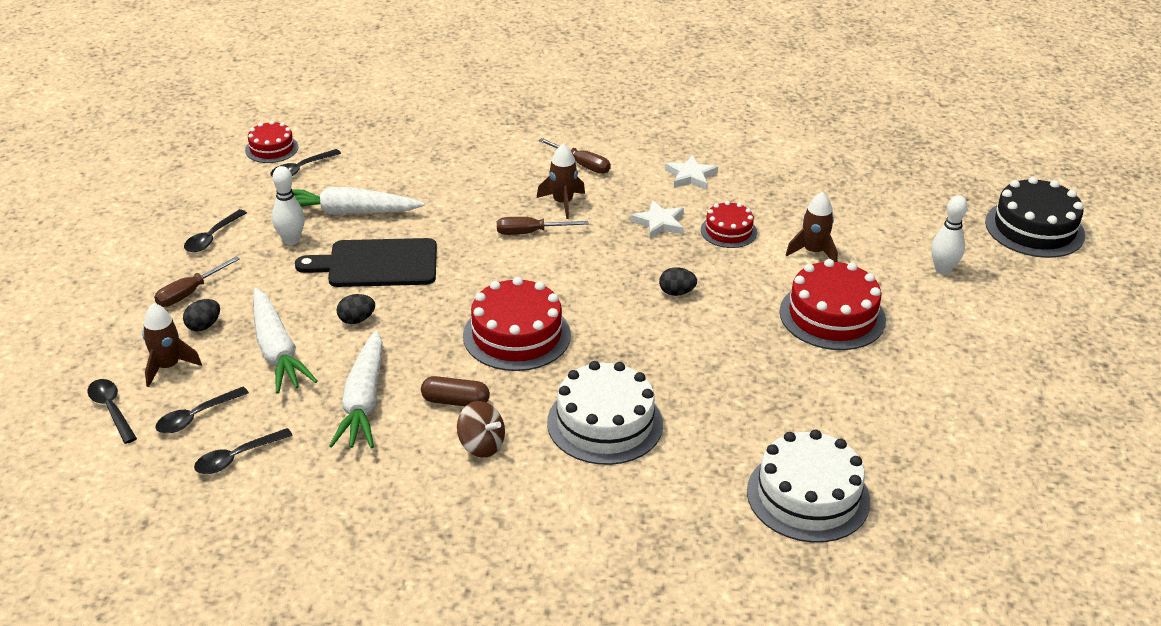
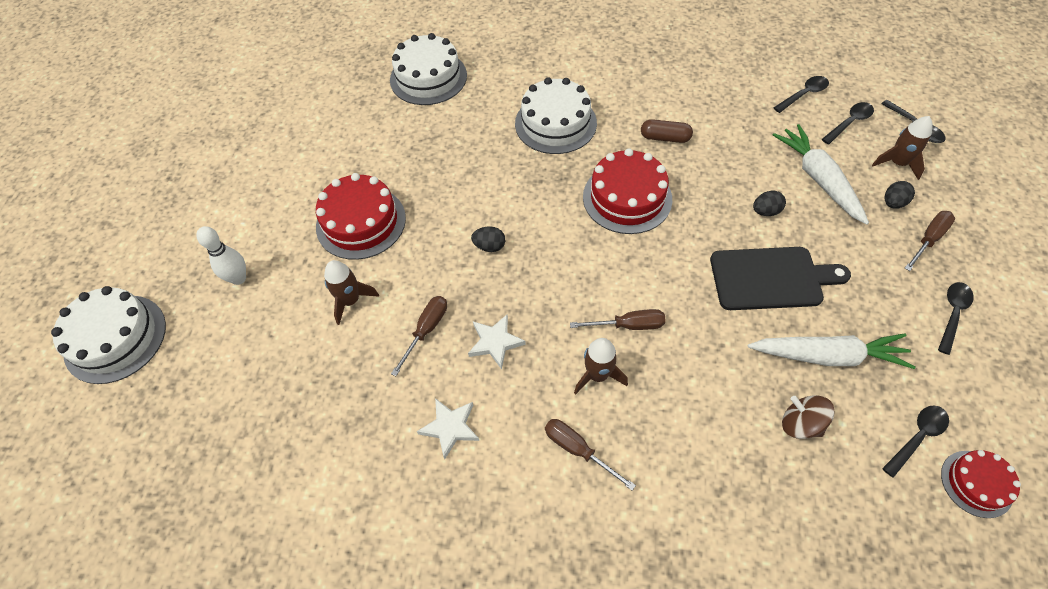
camera: 175 degrees left, 20 degrees up
white bowling pin [272,166,305,245] -> none
white carrot [329,330,383,448] -> none
brown spinning top [457,401,505,458] -> brown spinning top moved to [782,395,835,439]
red cake [701,201,757,248] -> brown screwdriver [391,296,447,376]
black cake [985,176,1085,258] -> white cake [51,286,166,384]

